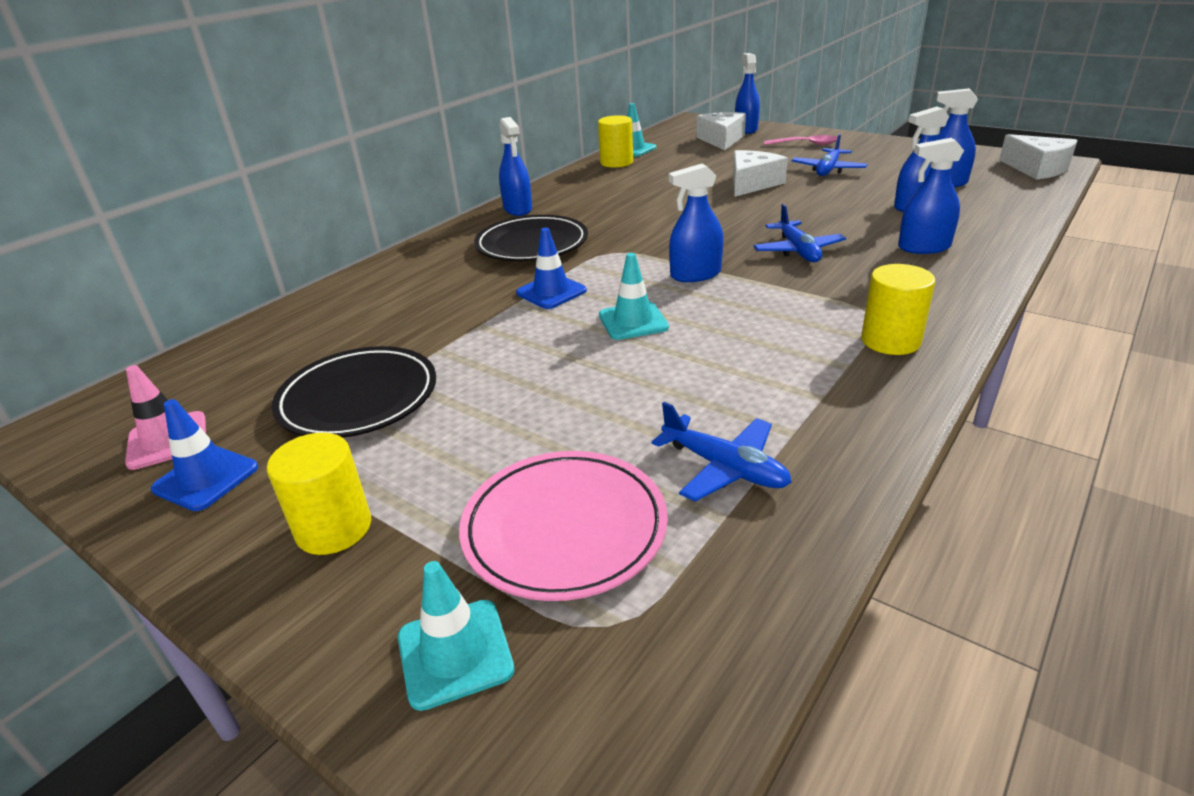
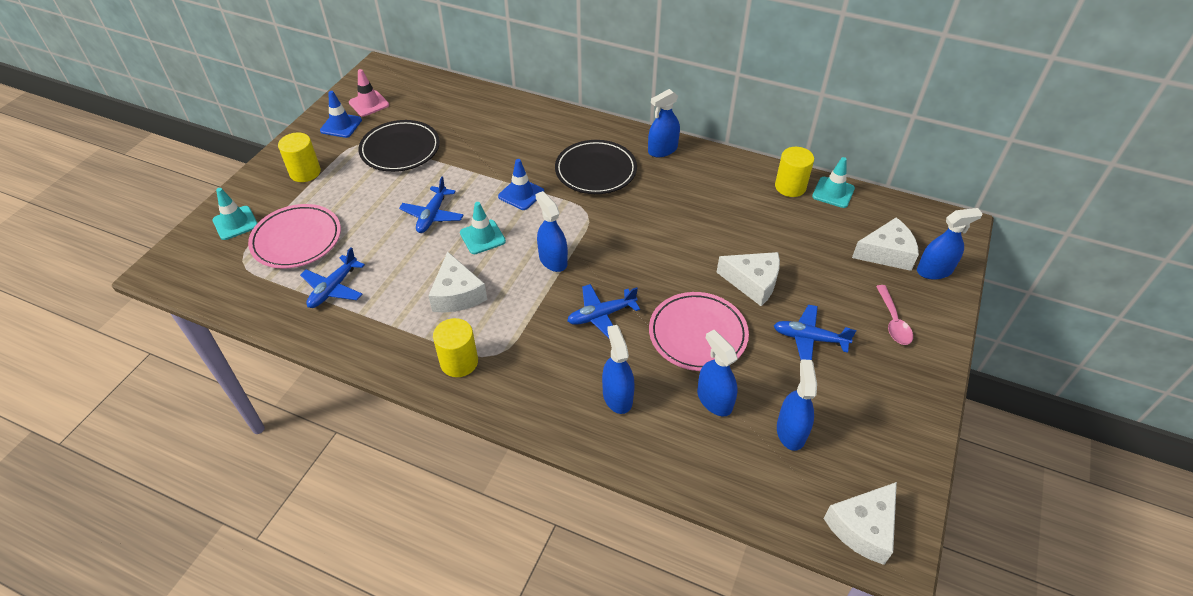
camera: 75 degrees right, 15 degrees up
none -> blue plane [399,177,464,233]
none -> white cheese [428,251,487,313]
none -> pink plate [649,292,749,371]

